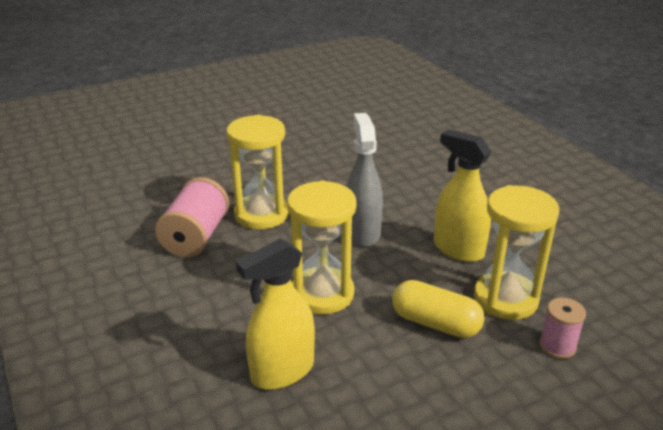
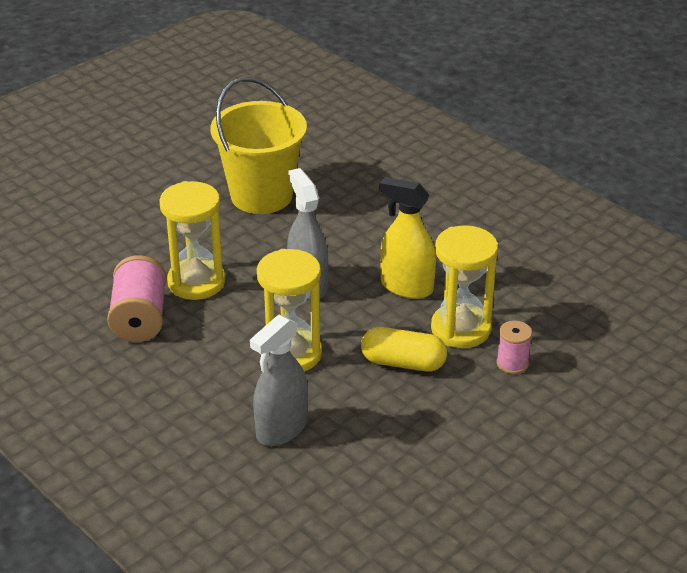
camera: 15 degrees left, 5 degrees up
yellow spray bottle [236,238,315,390] -> grey spray bottle [250,315,308,446]
none -> yellow bucket [211,77,307,214]

